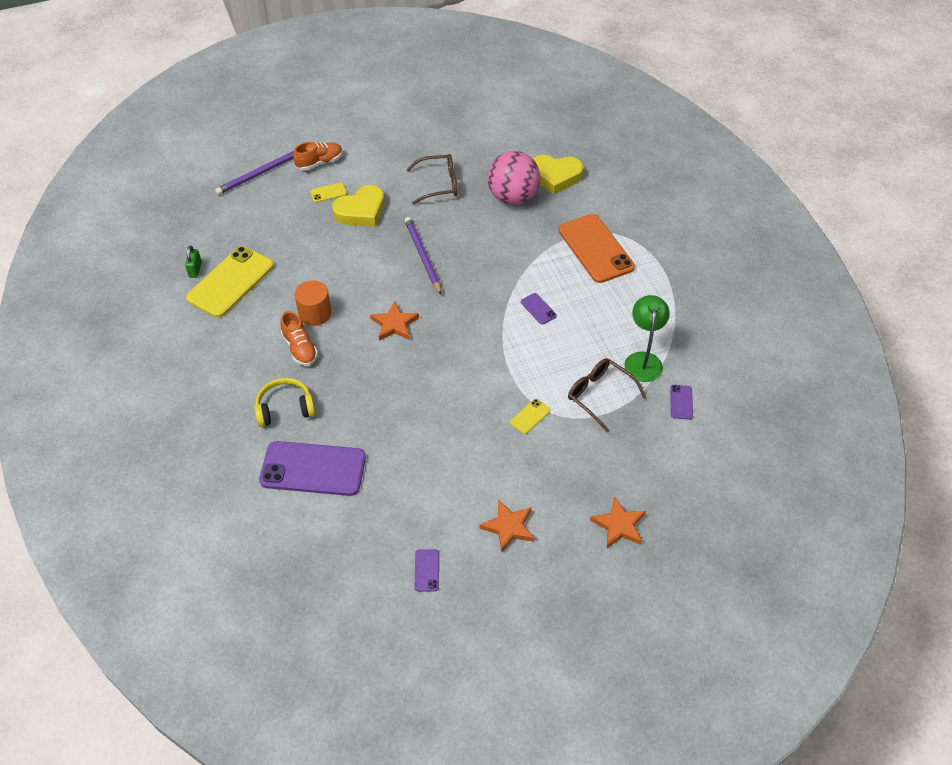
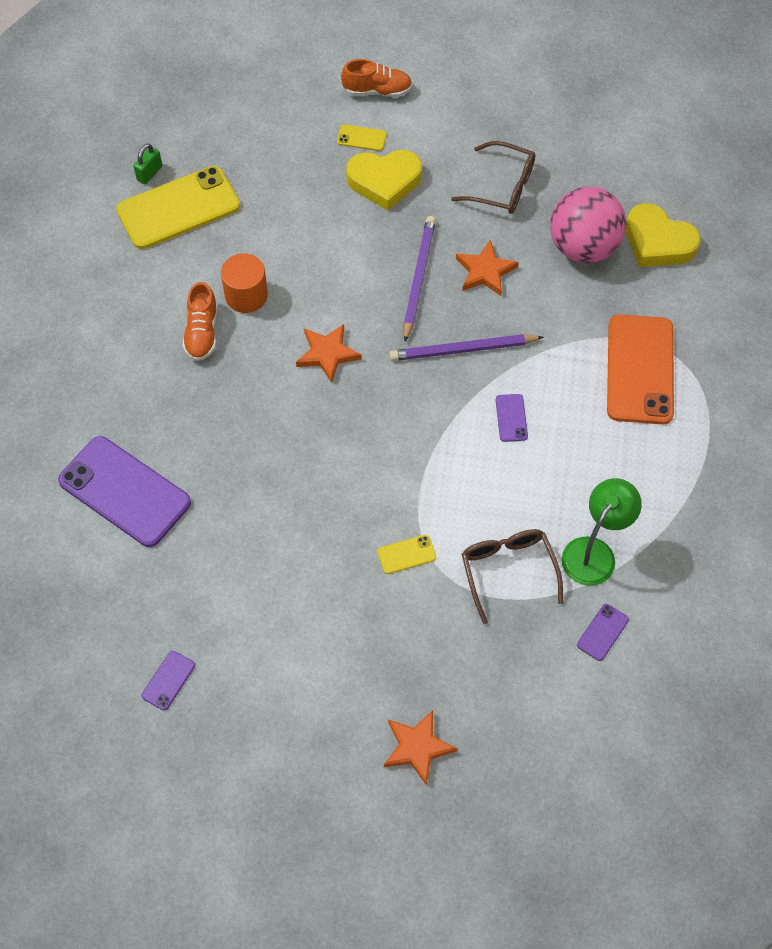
camera: 30 degrees right, 10 degrees up
purple pencil [215,151,294,195] -> purple pencil moved to [389,334,544,361]
yellow headphones [254,378,315,427] -> none
orange star [479,500,534,553] -> orange star moved to [456,240,519,296]

